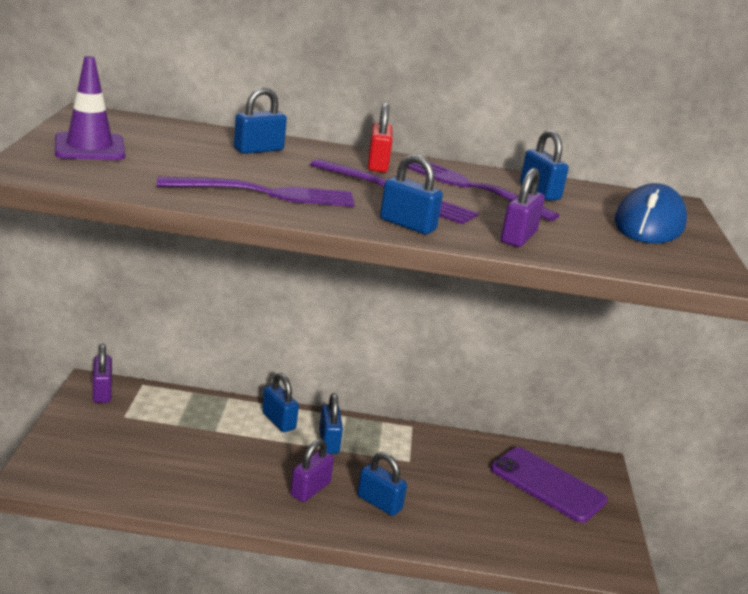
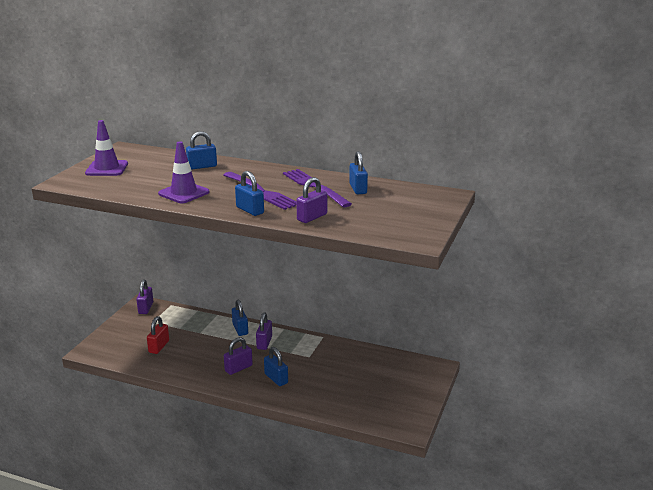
camera: 20 degrees right, 0 degrees up
purple fork [157,177,355,207] -> purple traffic cone [158,141,210,203]
blue padlock [319,393,343,454] -> purple padlock [256,313,272,350]
red padlock [368,102,393,173] -> red padlock moved to [147,316,169,354]
purple phone [491,447,607,523] -> none
blue mouse [615,183,687,244] -> none

